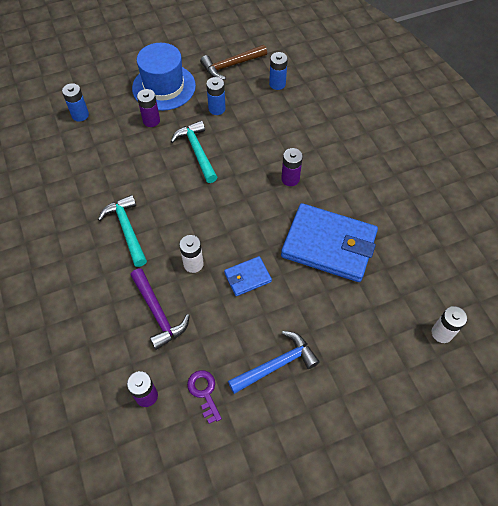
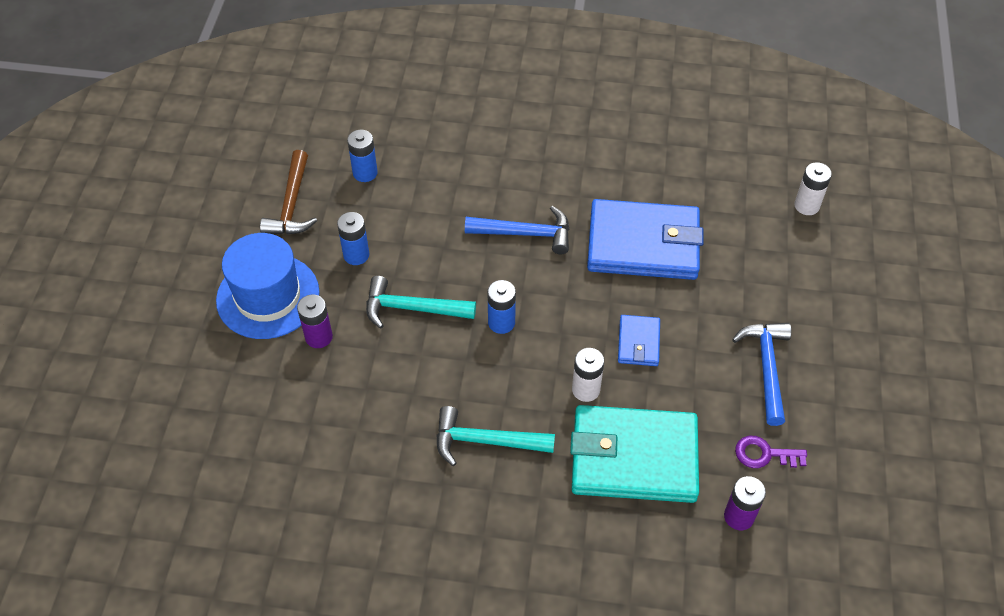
camera: 60 degrees left, 5 degrees down
blue battery [62,83,89,121] -> blue battery moved to [487,280,516,334]
purple hammer [130,268,190,350] -> turquoise wallet [570,405,699,503]
purple battery [281,148,303,186] -> blue hammer [465,206,570,254]
blue wallet [281,203,378,282] -> blue wallet turned 45 degrees clockwise [587,199,704,280]

